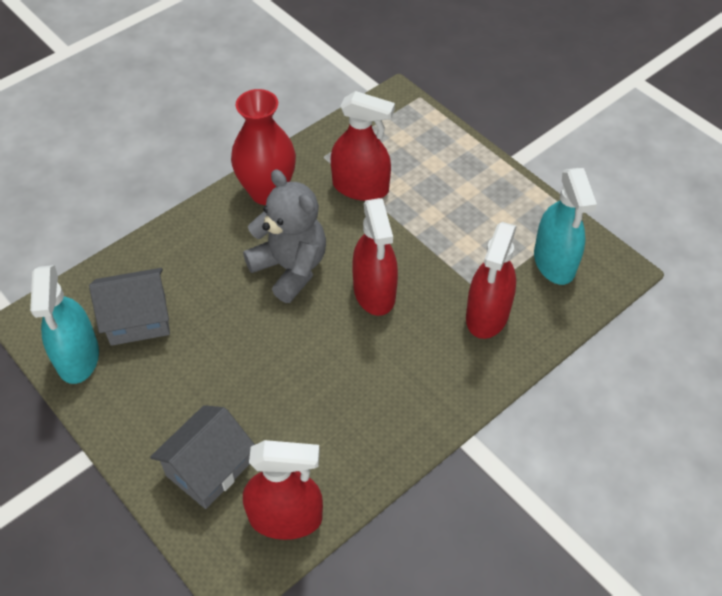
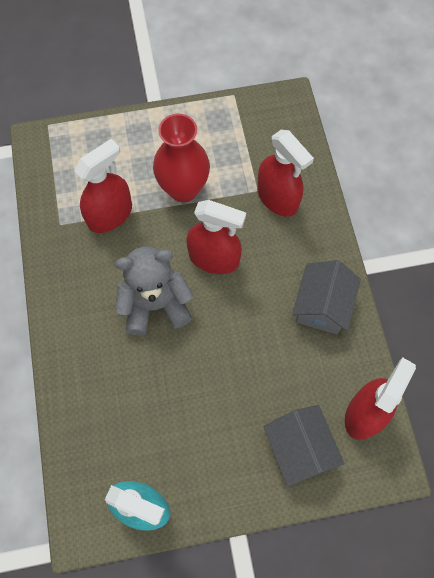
camera: 60 degrees left, 15 degrees up
grey house [89,268,170,346] -> grey house moved to [292,260,361,334]
red vase [231,89,296,205] -> red vase moved to [153,114,210,202]
turquoise spray bottle [534,168,597,285] -> none

